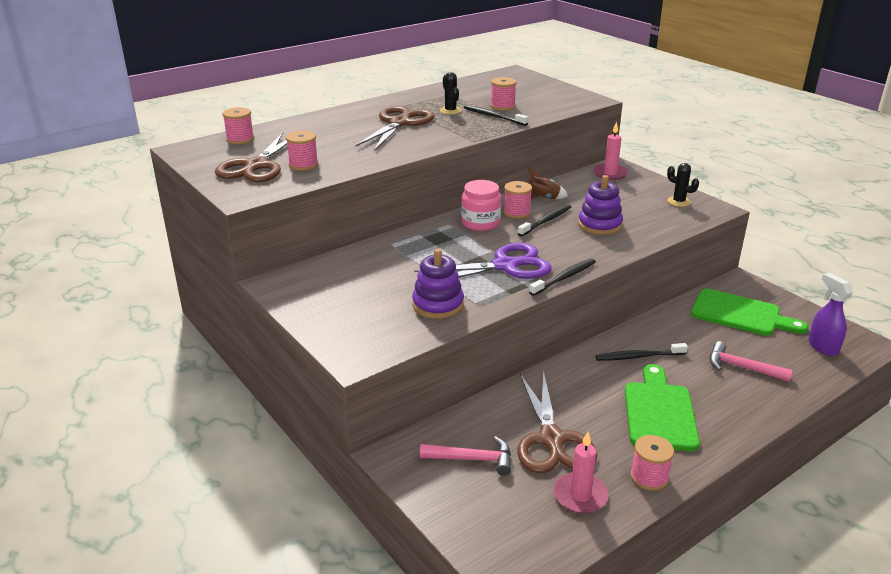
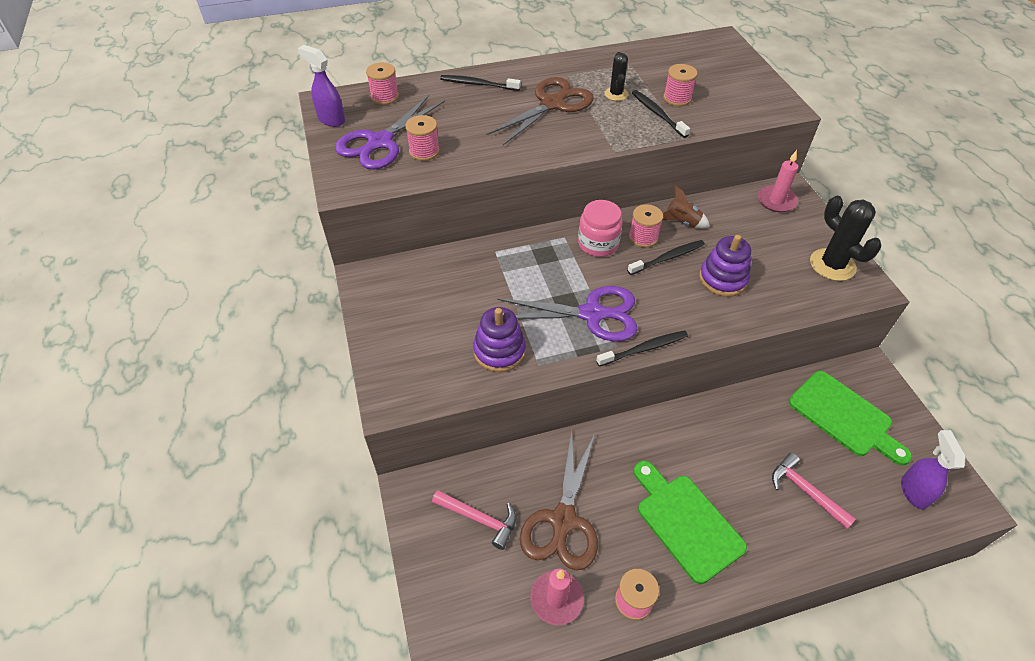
camera: 20 degrees right, 20 degrees up
brown scissors [215,132,287,182] -> purple scissors [335,95,445,170]
black toothbrush [596,343,688,361] -> black toothbrush moved to [440,75,521,91]
green cutting board [625,364,700,451] -> green cutting board turned 60 degrees counterclockwise [634,461,747,584]
black cactus [667,163,699,207] -> black cactus [810,196,881,281], size x1.72
none -> purple spray bottle [298,45,345,127]

